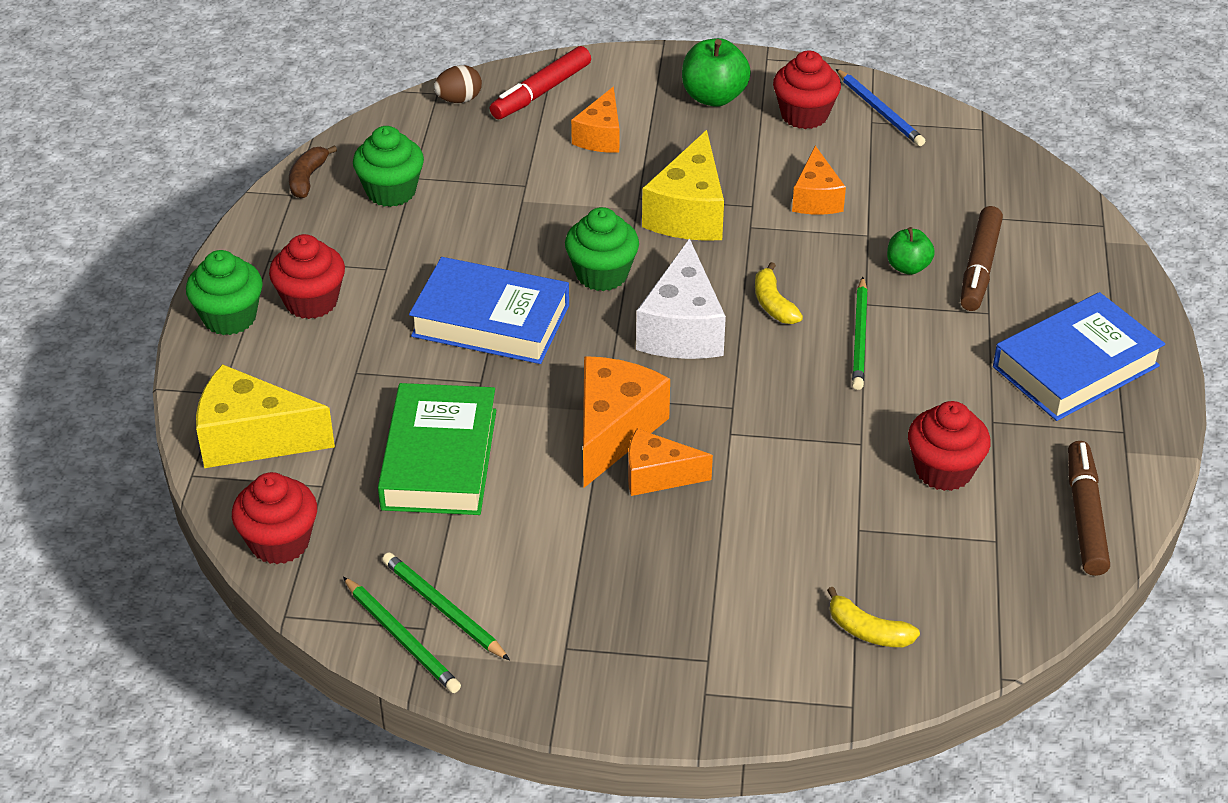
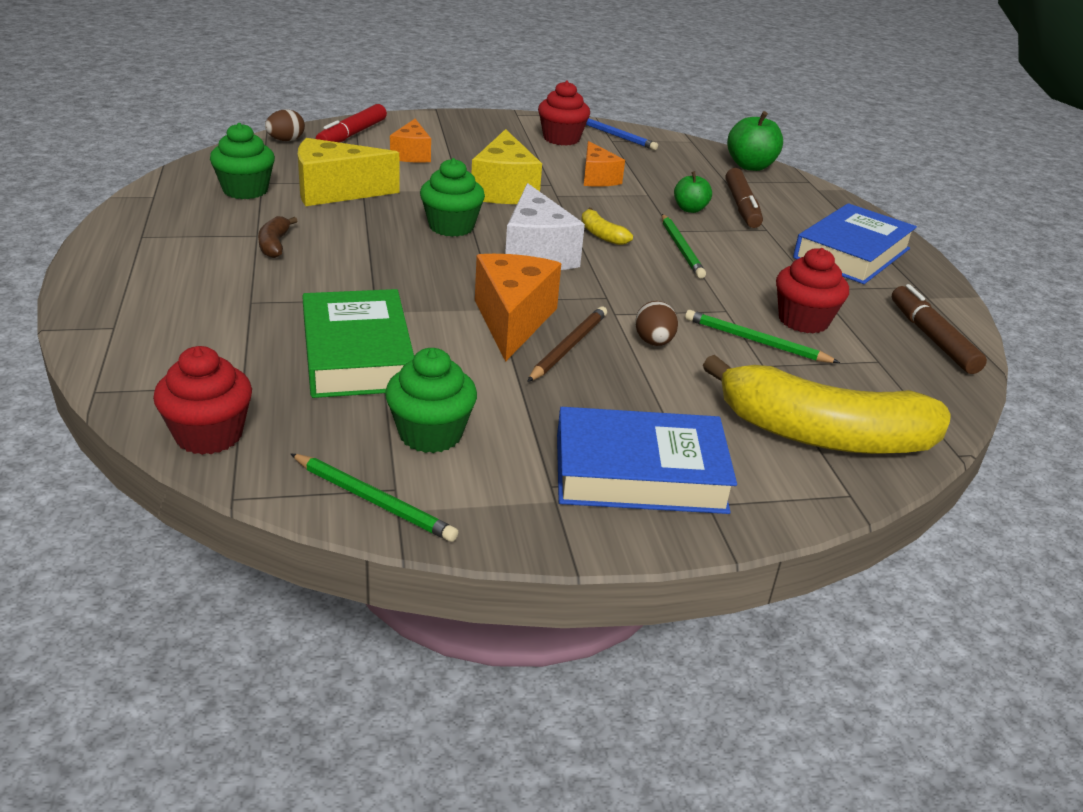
camera: 20 degrees left, 10 degrees down
green cupcake [186,250,263,335] -> green cupcake moved to [385,348,477,453]
yellow cheese [196,364,335,468] -> yellow cheese moved to [298,138,400,206]
red cupcake [269,234,345,319] -> none
brown banana [289,145,337,199] -> brown banana moved to [258,216,298,258]
green pencil [382,552,510,660] -> green pencil moved to [685,310,840,363]
blue book [409,257,569,364] -> blue book moved to [557,407,737,514]
orange cheese [628,429,713,496] -> brown pencil [527,306,607,382]
green apple [682,38,751,107] -> green apple moved to [727,111,783,171]
yellow banana [827,587,920,647] -> yellow banana [703,355,951,454], size x2.45
none -> brown egg [635,301,678,346]

